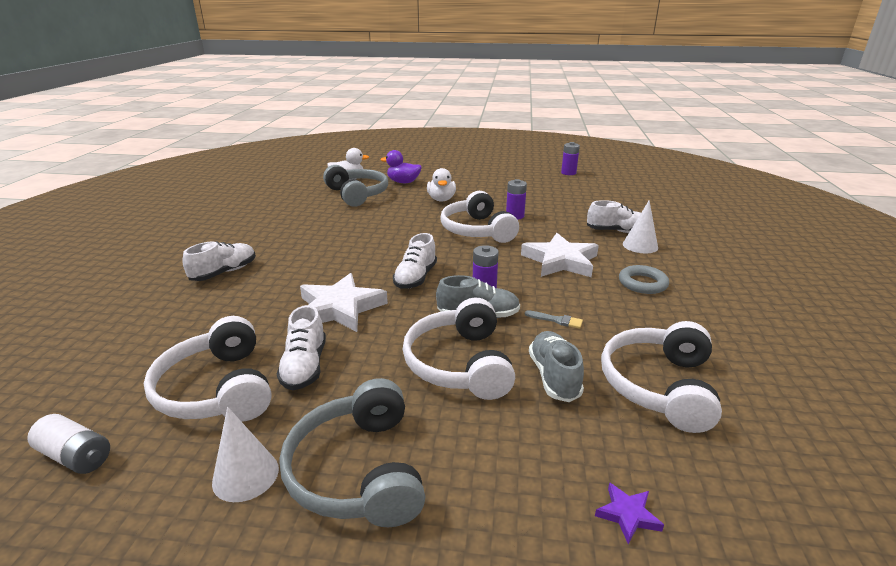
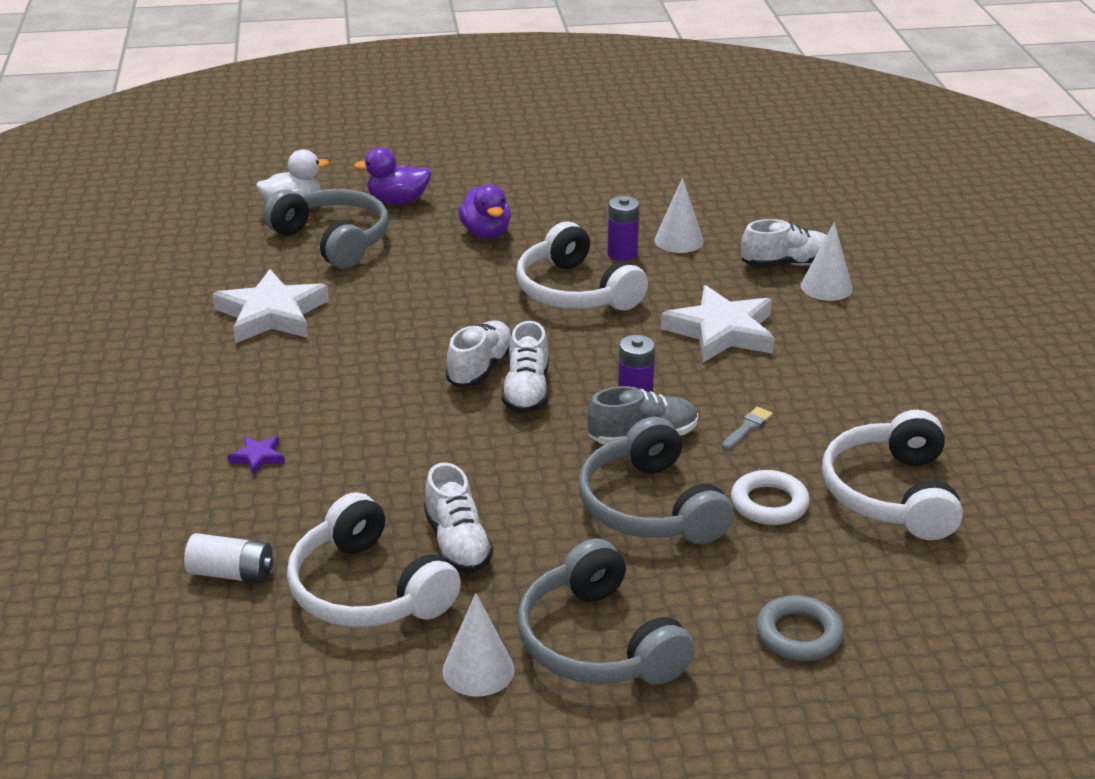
camera: 15 degrees left, 5 degrees up
white battery [27,414,110,474] -> white battery moved to [184,533,273,584]
white shoe [182,241,256,281] -> white shoe moved to [446,321,512,387]
white star [300,273,388,332] -> white star moved to [213,269,329,343]
white headphones [402,298,515,400] -> grey headphones [579,417,734,544]
white duck [427,168,456,201] -> purple duck [458,185,511,239]
grey brush [525,310,583,329] -> grey brush turned 60 degrees counterclockwise [722,407,773,450]
grey shoe [529,331,584,402] -> white ring [731,470,810,525]
purple battery [561,142,580,175] -> none
purple star [595,482,664,544] -> purple star moved to [228,436,285,476]
grey ring [619,265,669,294] -> grey ring moved to [756,595,844,661]
none -> white cone [654,178,704,253]

